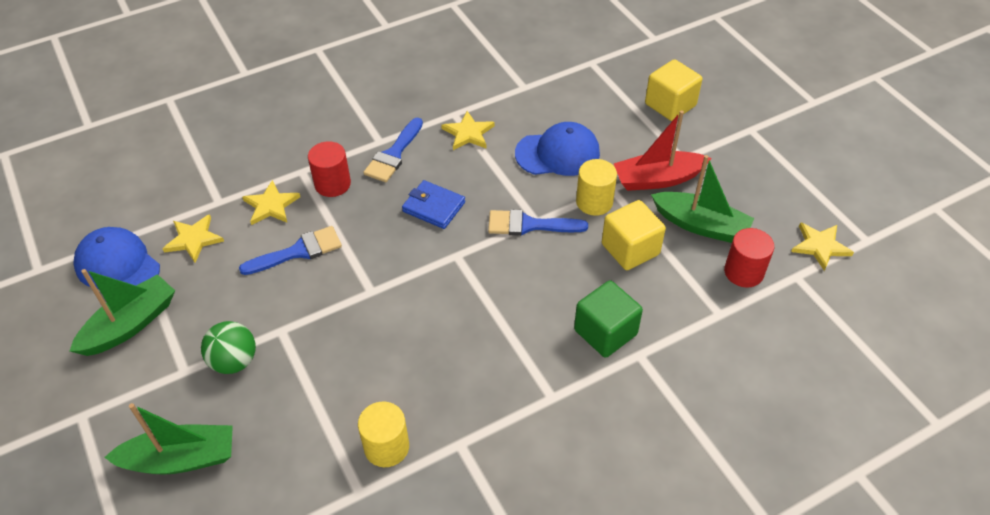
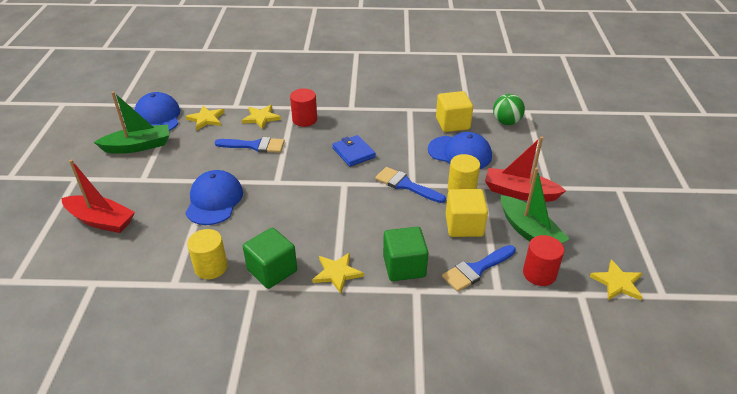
camera: 30 degrees right, 10 degrees down
green boat [104,403,233,475] -> red boat [61,159,135,233]
green ball [201,321,256,374] -> green ball moved to [493,94,525,125]
blue brush [363,118,423,182] -> blue brush moved to [442,245,516,292]
yellow star [441,111,495,150] -> yellow star moved to [312,252,364,294]
yellow cube [645,59,702,121] -> yellow cube moved to [436,91,473,132]
none -> blue cap [185,170,243,225]
none -> green cube [243,228,297,289]

